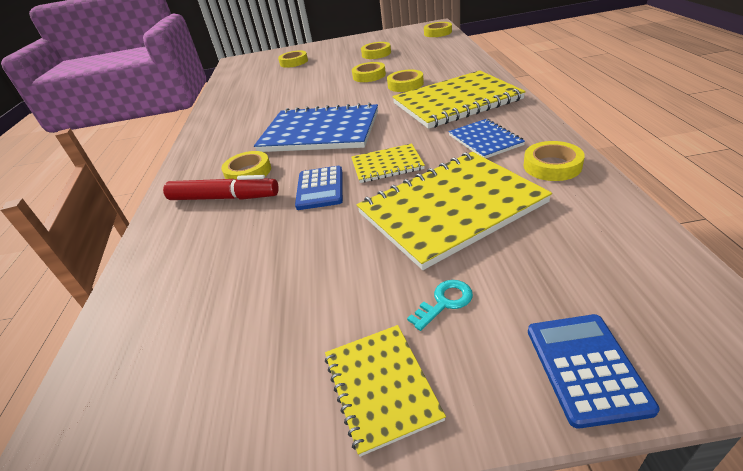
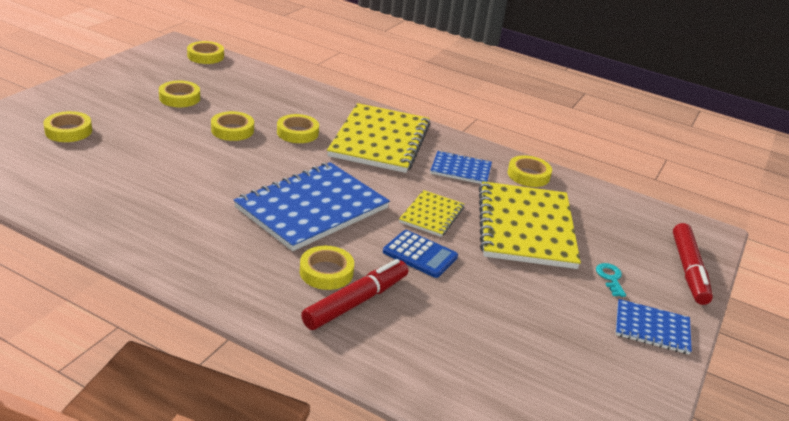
camera: 65 degrees left, 5 degrees down
yellow notebook [325,325,446,457] -> blue notebook [615,299,692,355]
blue calculator [528,314,660,429] -> red marker [673,223,713,305]

